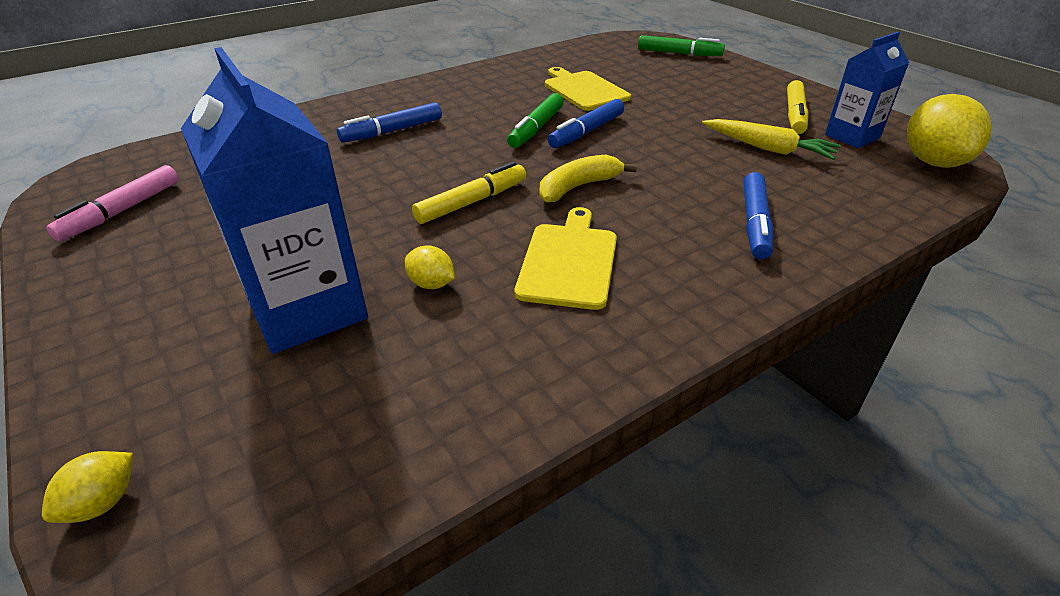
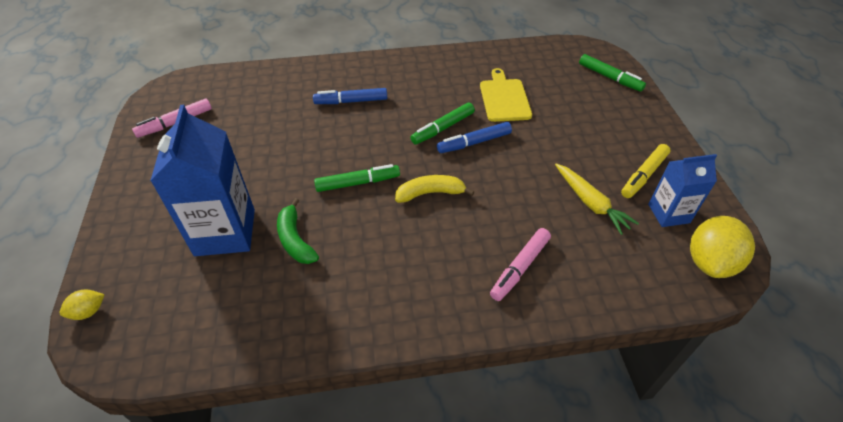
camera: 25 degrees right, 10 degrees up
yellow lemon [405,245,455,289] -> green banana [277,198,319,264]
yellow marker [412,162,526,224] -> green marker [314,164,400,192]
yellow cutting board [515,207,617,310] -> none
blue marker [744,172,773,259] -> pink marker [490,228,551,301]

